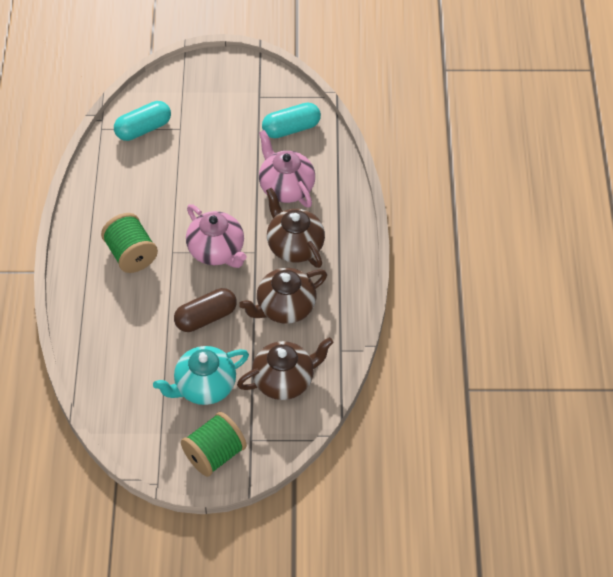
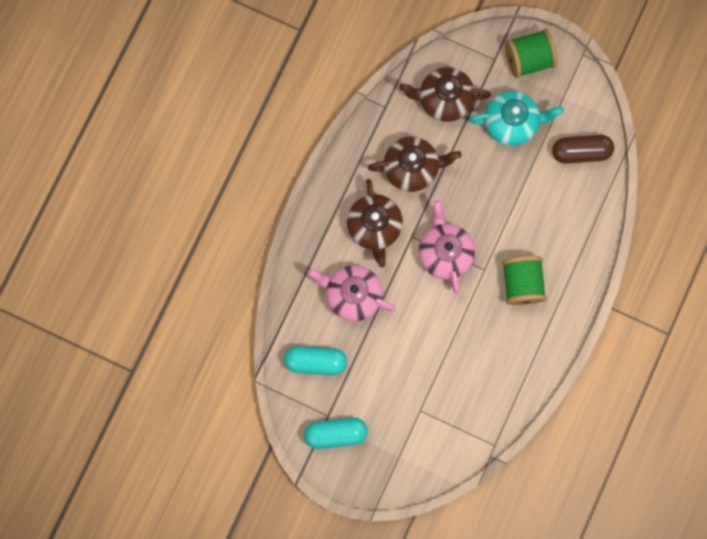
camera: 155 degrees left, 25 degrees up
turquoise capsule [114,101,171,141] -> turquoise capsule moved to [304,418,368,449]
brown capsule [174,288,237,332] -> brown capsule moved to [552,135,614,164]
pink teapot [259,130,315,208] -> pink teapot turned 120 degrees clockwise [308,265,396,321]

